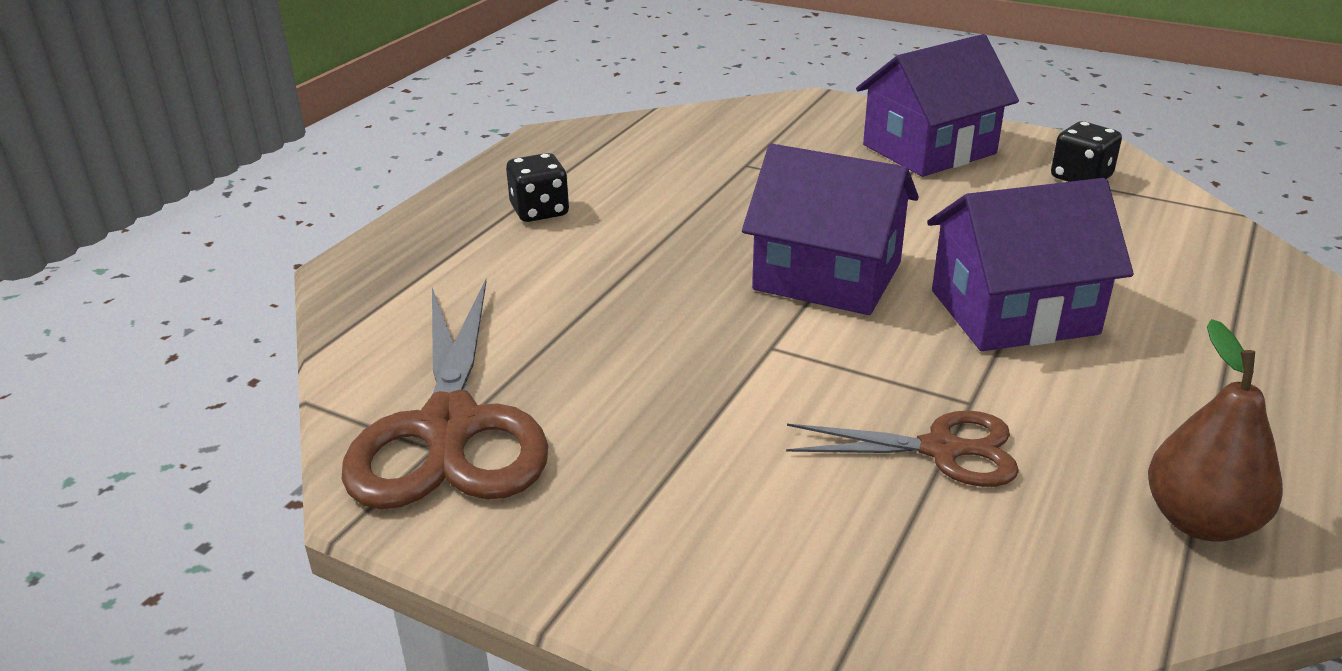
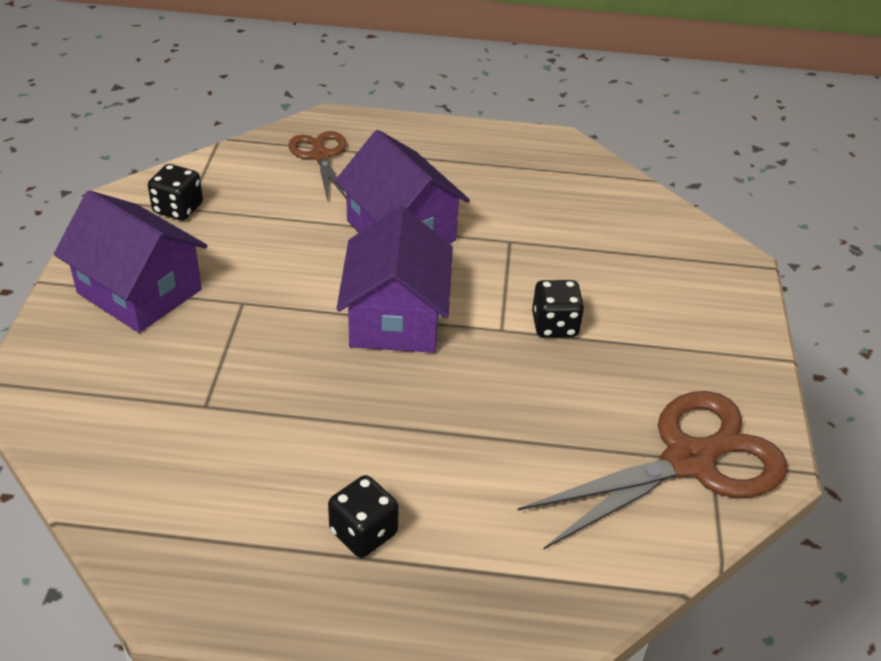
camera: 115 degrees left, 10 degrees up
brown scissors [786,410,1019,487] -> brown scissors moved to [288,131,346,201]
brown pear [1148,319,1283,542] -> none
none -> black dice [532,280,584,337]

